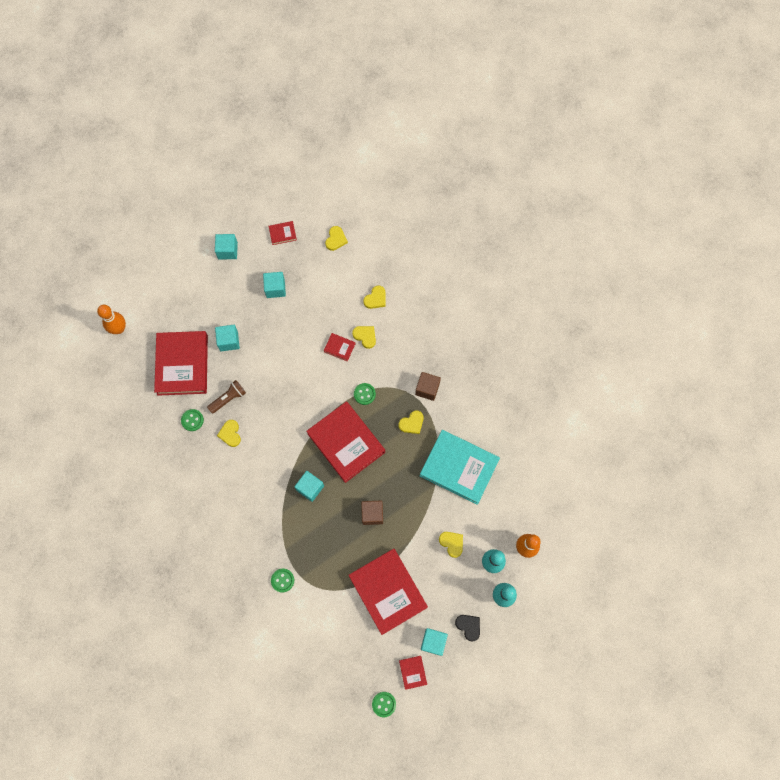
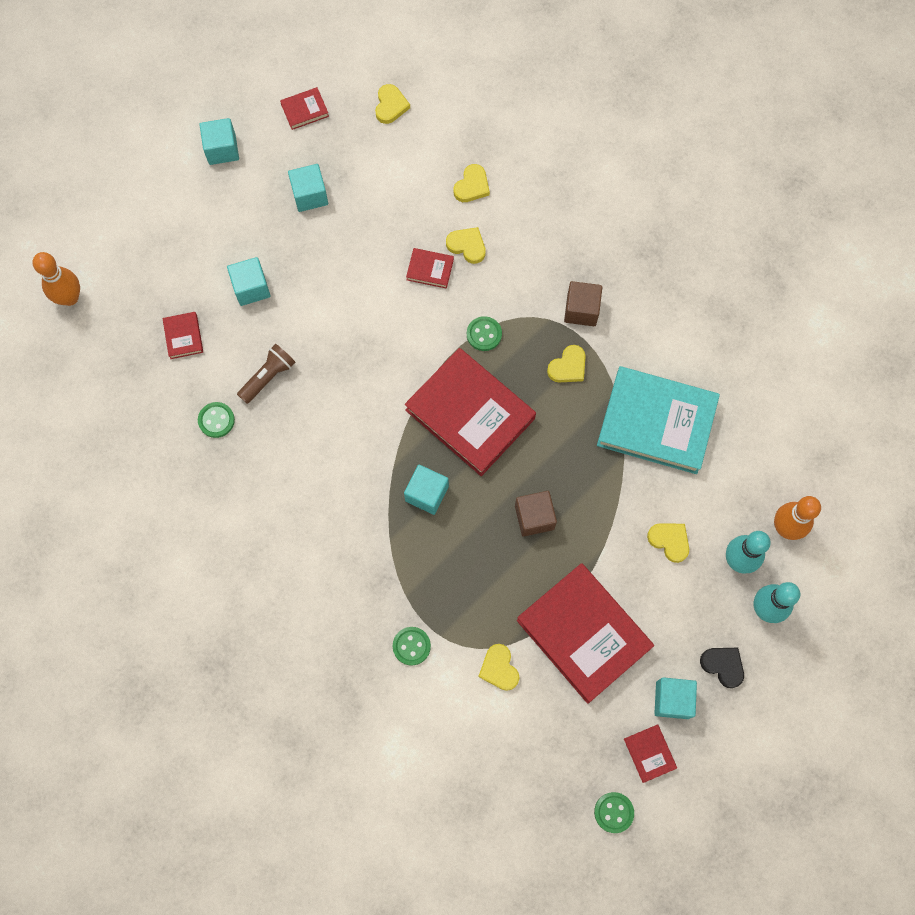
camera: 10 degrees left, 0 degrees up
red book [154,331,208,396] -> red book [162,312,203,359], size x0.42
yellow heart [217,420,241,447] -> yellow heart moved to [478,644,519,691]

